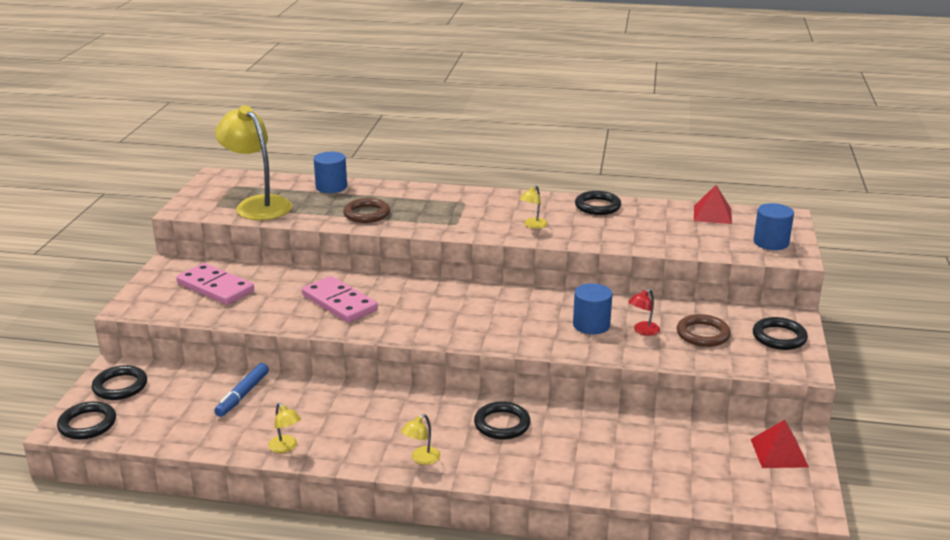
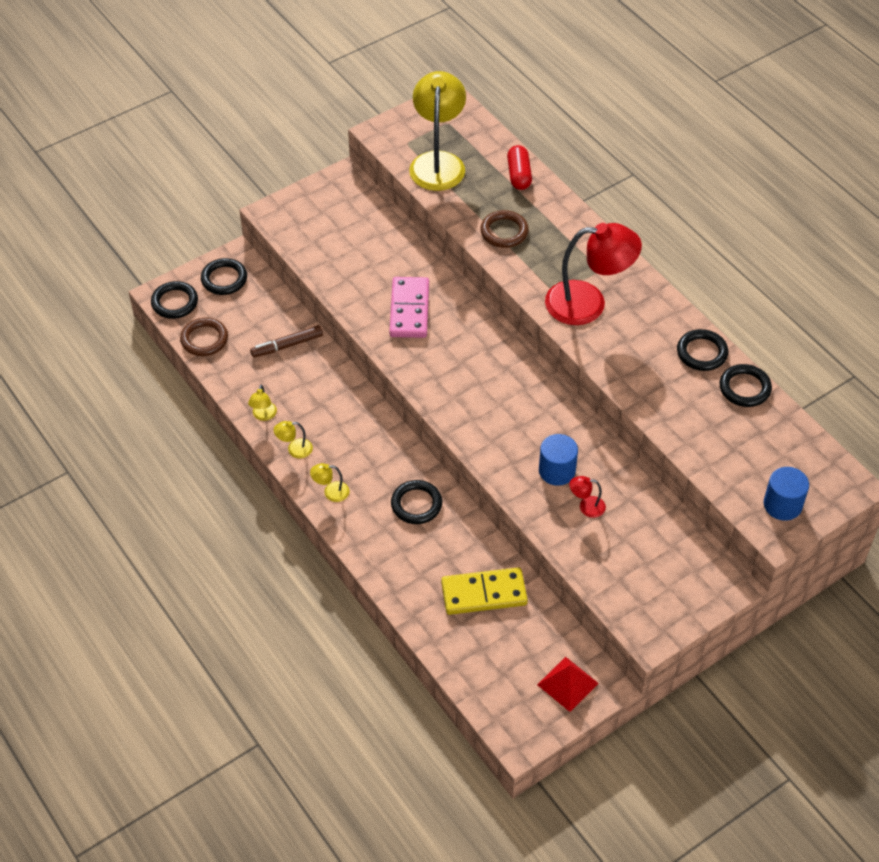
camera: 45 degrees right, 25 degrees up
pink domino [176,263,254,305] -> none
blue marker [214,363,269,417] -> brown marker [250,325,323,358]
blue cylinder [314,152,347,193] -> red capsule [507,145,532,190]
yellow lamp [519,186,548,229] -> yellow lamp moved to [274,421,313,458]
brown ring [677,314,731,347] -> brown ring moved to [180,318,228,356]
red pyramid [694,185,732,224] -> none
black ring [753,317,808,350] -> black ring moved to [719,364,772,407]
none -> yellow domino [441,567,528,615]
none -> red lamp [545,223,642,325]

